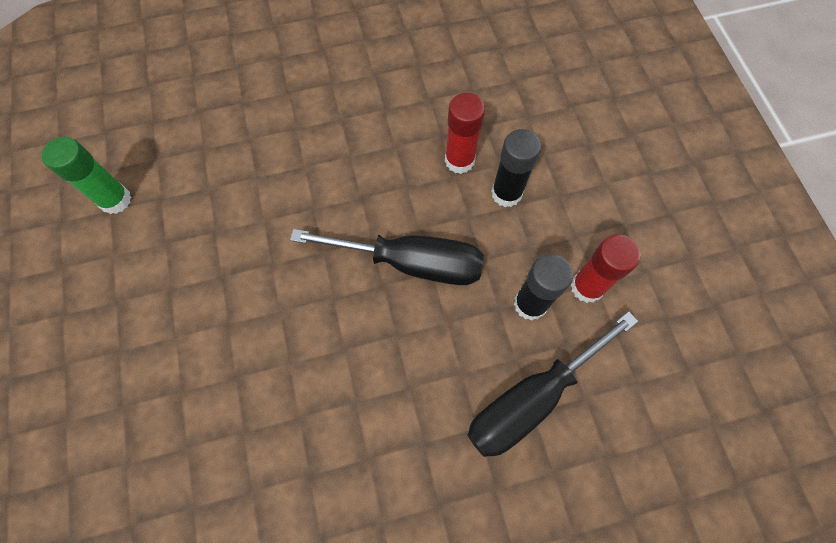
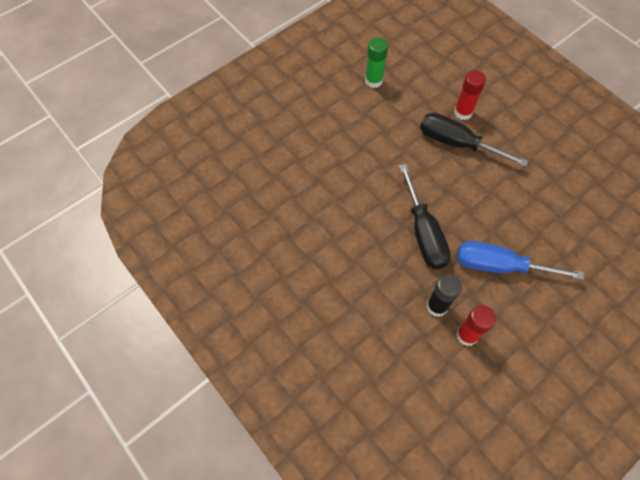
camera: 65 degrees right, 5 degrees down
red glue stick [445,93,485,174] -> red glue stick moved to [454,70,486,120]
black screwdriver [467,311,638,457] -> black screwdriver moved to [420,113,528,167]
black glue stick [491,129,541,207] -> blue screwdriver [457,241,584,280]

